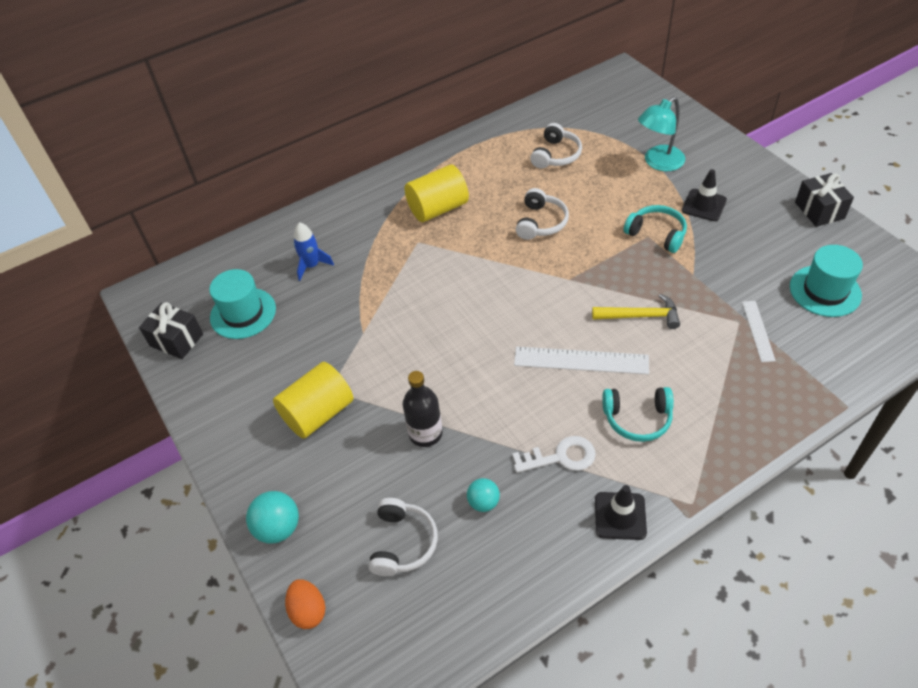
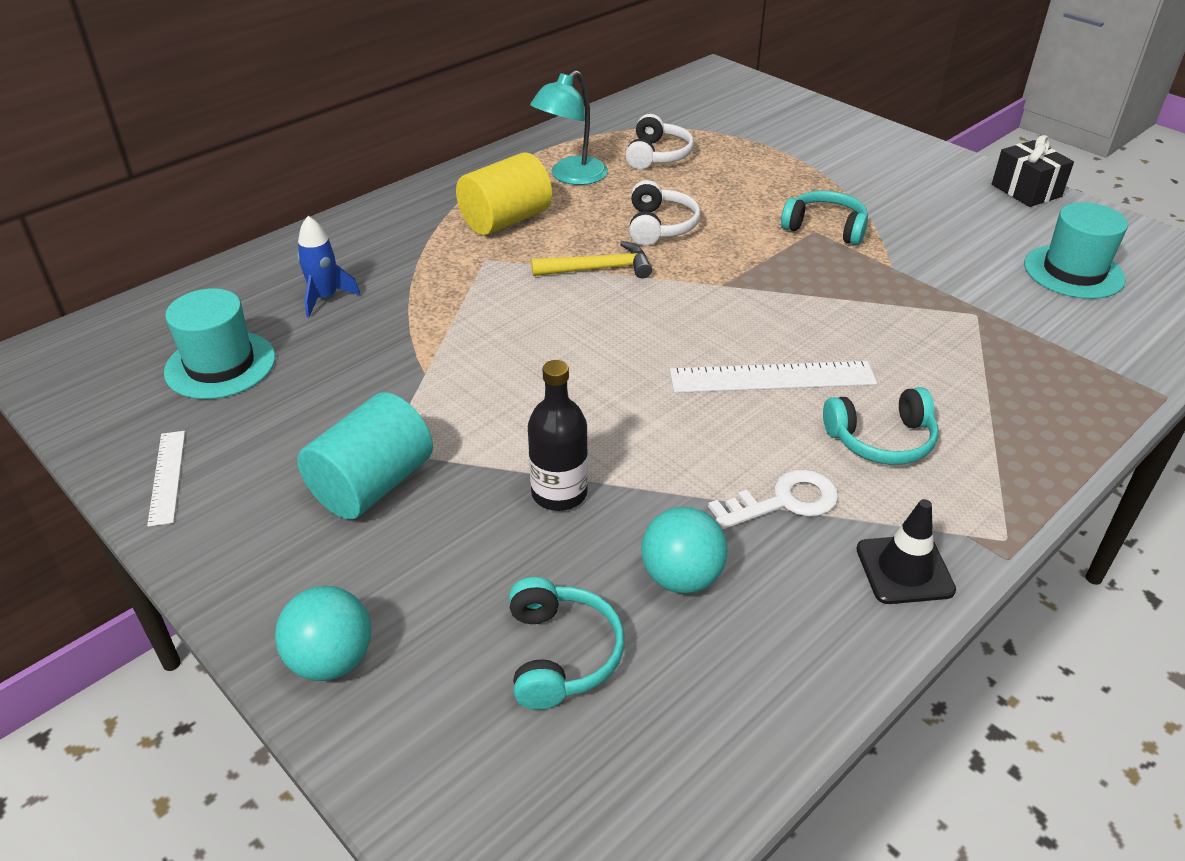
camera: 15 degrees left, 10 degrees down
black gift [139,302,203,359] -> none
yellow cylinder [273,362,353,439] -> turquoise cylinder [297,392,433,520]
orange egg [285,579,326,629] -> none
white headphones [369,498,438,576] -> turquoise headphones [509,577,625,710]
turquoise ball [467,478,500,512] -> turquoise ball [641,507,728,594], size x1.53
yellow hammer [592,294,680,329] -> yellow hammer moved to [531,241,652,278]
turquoise lamp [638,97,685,171] -> turquoise lamp moved to [530,70,608,185]
black traffic cone [682,169,727,221] -> none
white ruler [742,301,776,362] -> white ruler moved to [147,431,185,527]

